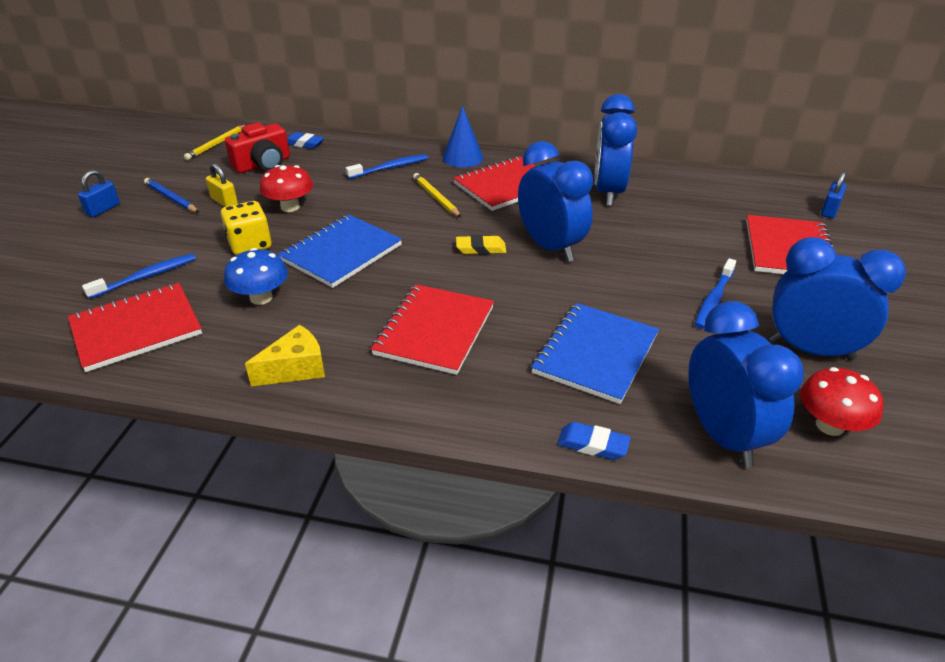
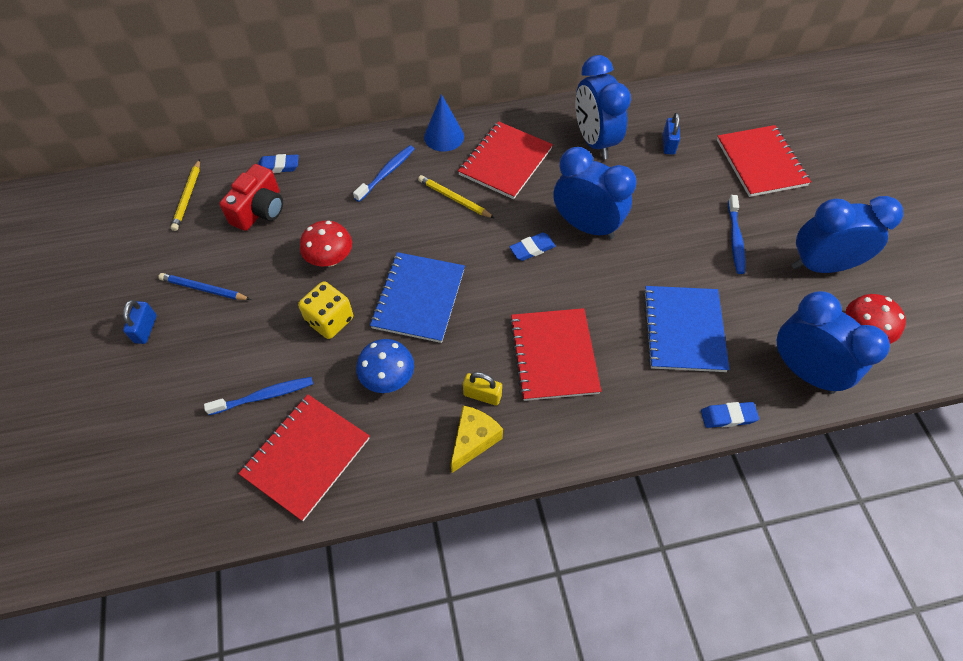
camera: 25 degrees left, 20 degrees up
blue toothbrush [82,253,196,299] -> blue toothbrush turned 45 degrees clockwise [204,377,313,415]
yellow padlock [206,163,238,207] -> yellow padlock moved to [463,372,502,406]
yellow eraser [456,235,506,255] -> blue eraser [510,233,556,261]
blue padlock [821,171,847,218] -> blue padlock moved to [663,113,680,155]

